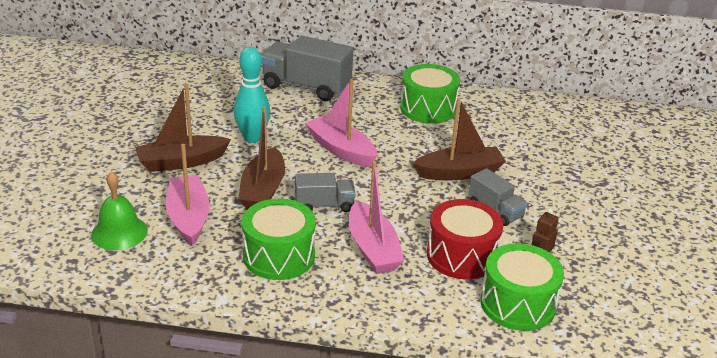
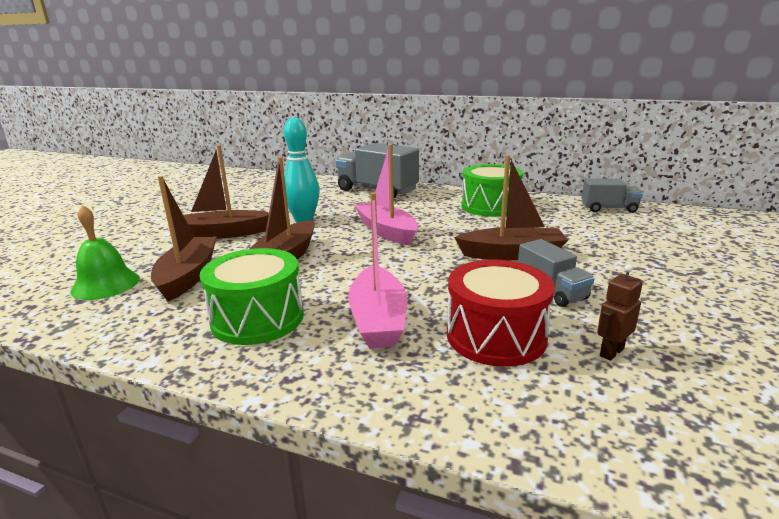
camera: 15 degrees right, 10 degrees down
pink boat [166,144,210,246] -> brown boat [151,176,217,302]
grey truck [295,173,356,212] -> grey truck moved to [582,178,643,213]
green drum [480,243,564,331] -> none

